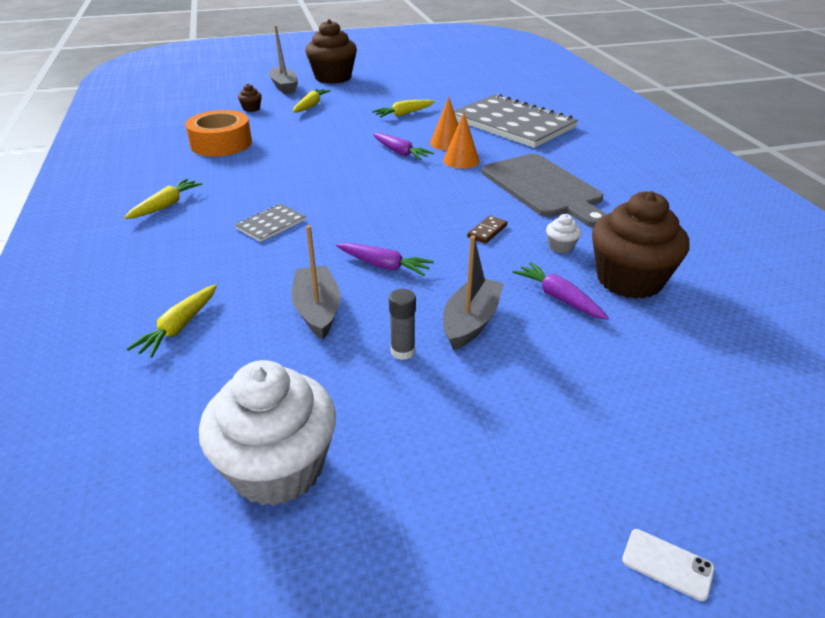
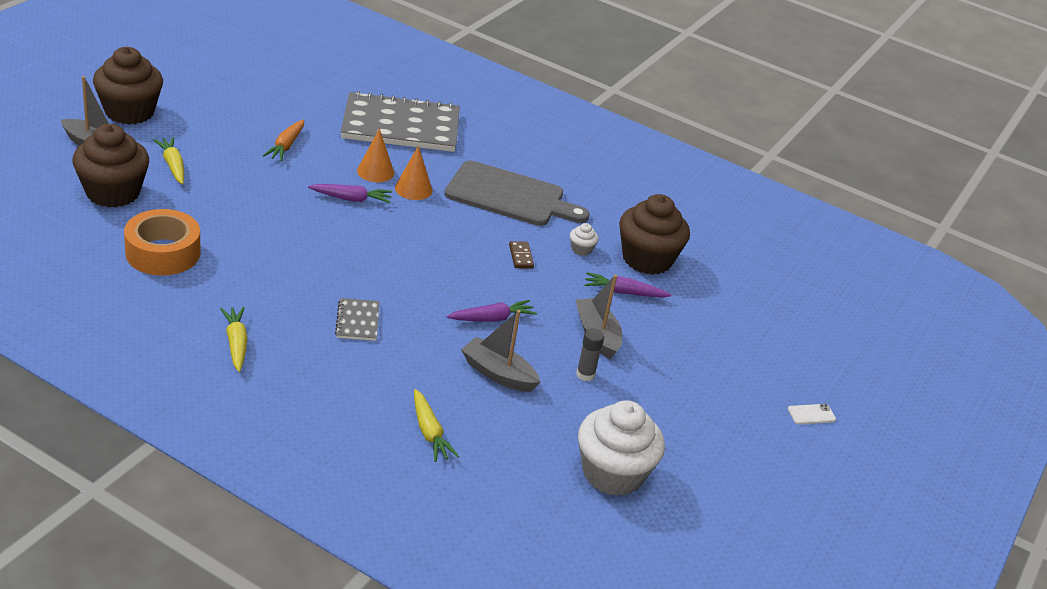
camera: 50 degrees left, 0 degrees up
brown cupcake [238,84,262,112] -> brown cupcake [72,124,149,207], size x2.44
yellow carrot [372,100,435,118] -> orange carrot [263,120,304,161]

